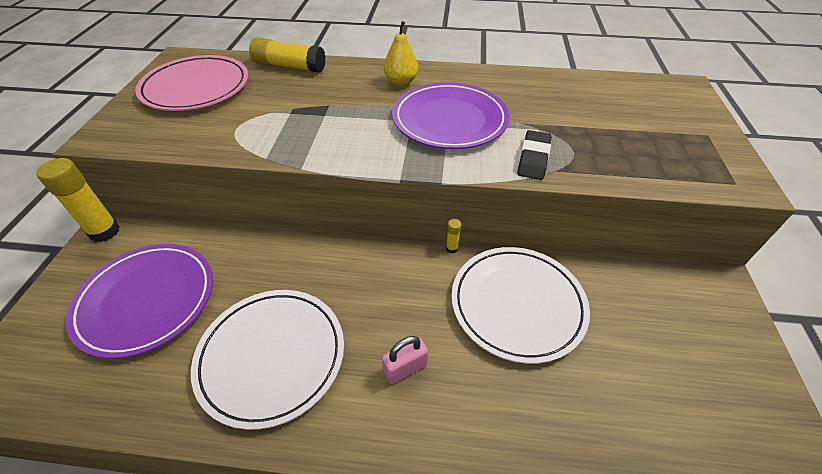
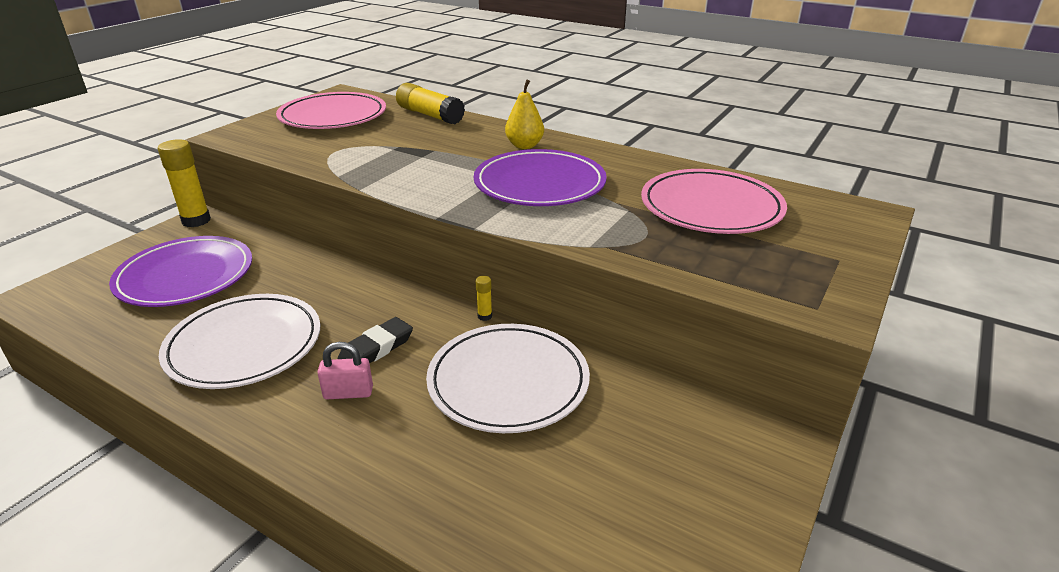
camera: 25 degrees right, 15 degrees down
black eraser [517,130,551,180] -> black eraser moved to [338,317,413,363]
none -> pink plate [641,169,787,234]

